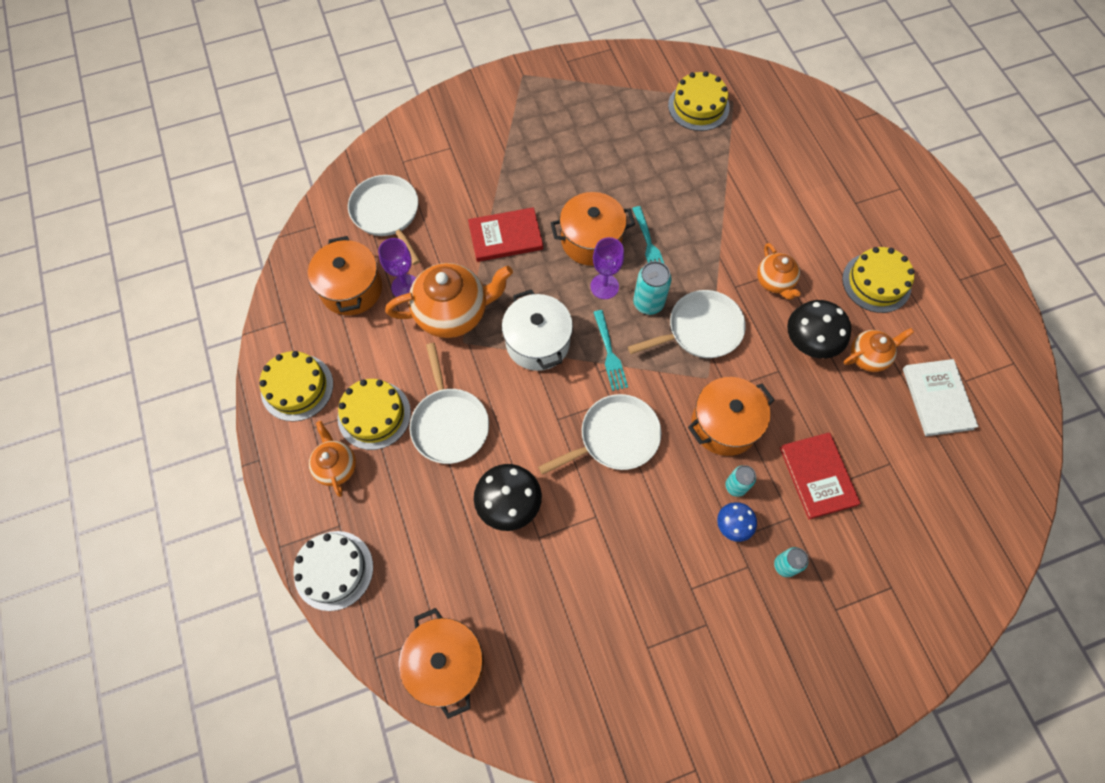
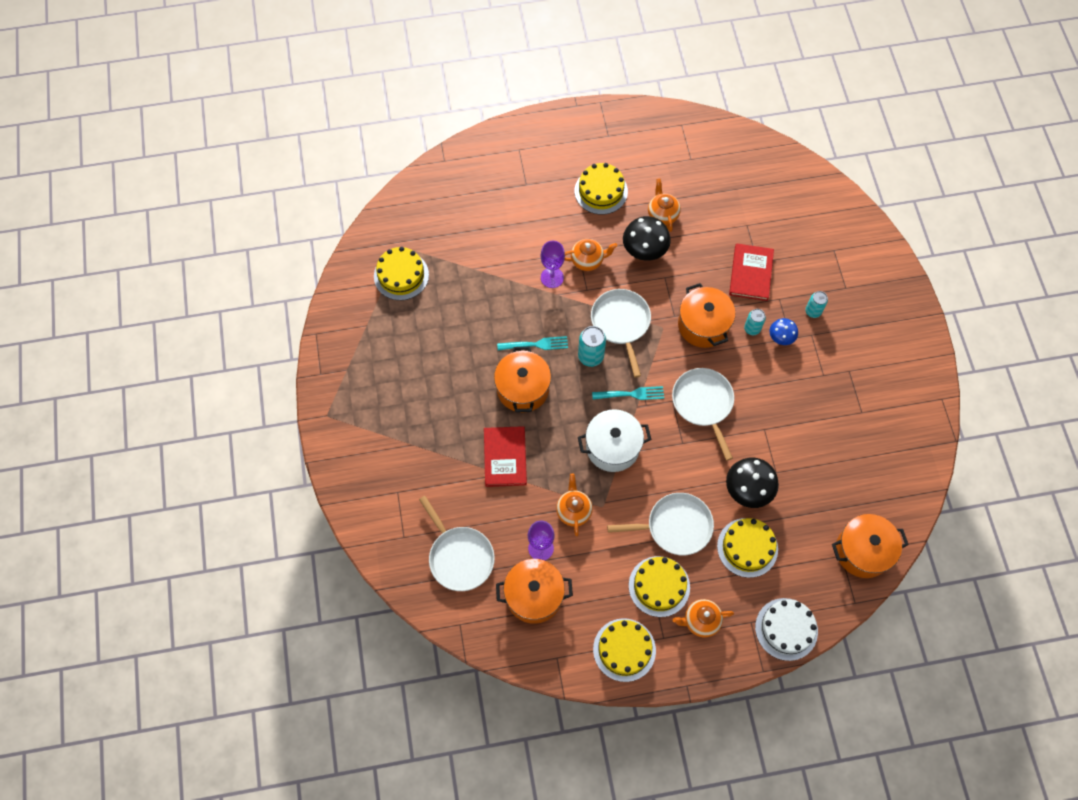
camera: 80 degrees left, 0 degrees up
white pan [348,175,420,265] -> white pan turned 105 degrees counterclockwise [419,496,495,591]
orange teapot [385,263,513,338] -> orange teapot [556,473,593,536], size x0.56
purple goblet [590,237,624,299] -> purple goblet moved to [541,241,565,288]
red book [780,432,861,519] -> red book turned 75 degrees counterclockwise [729,243,774,301]
white book [903,359,979,436] -> none
none -> yellow cake [717,518,778,578]

